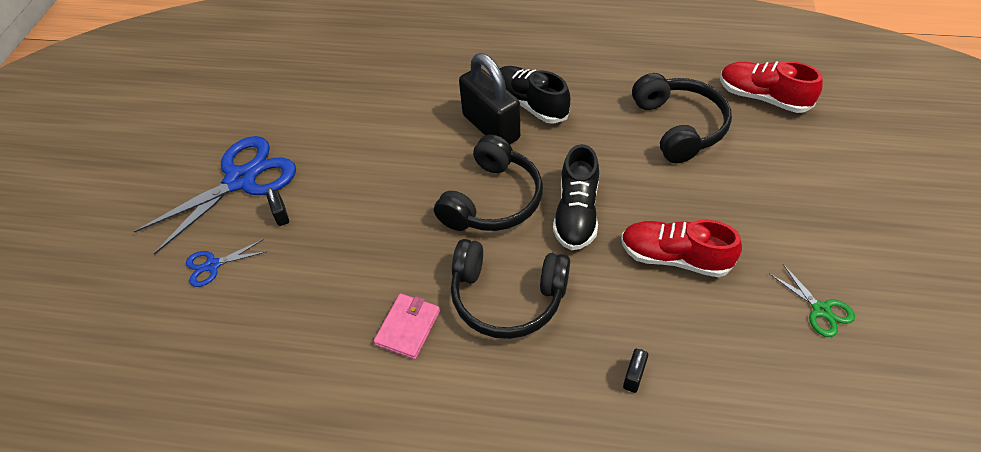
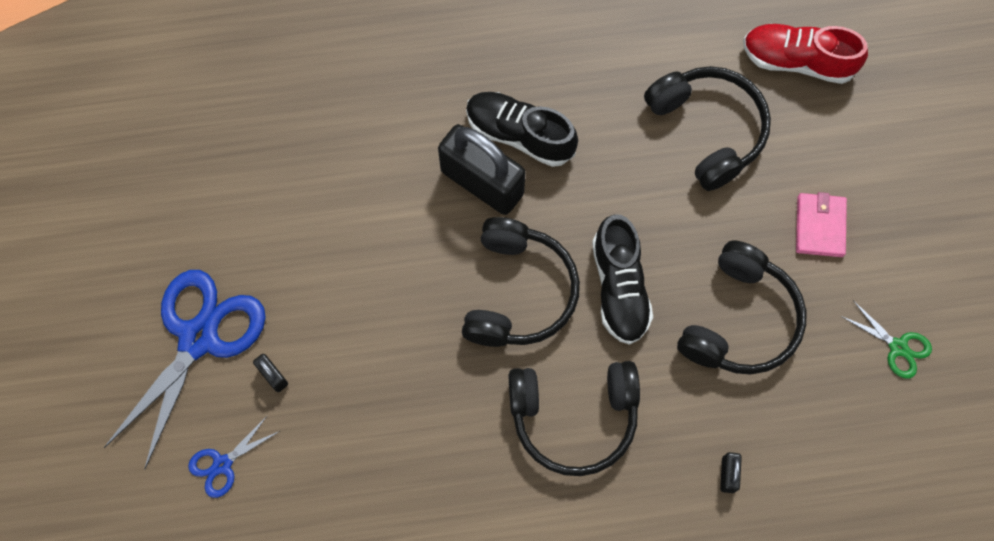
camera: 20 degrees left, 20 degrees up
pink wallet [374,294,440,359] -> pink wallet moved to [796,192,847,257]
red shoe [621,220,742,277] -> black headphones [677,241,806,375]

